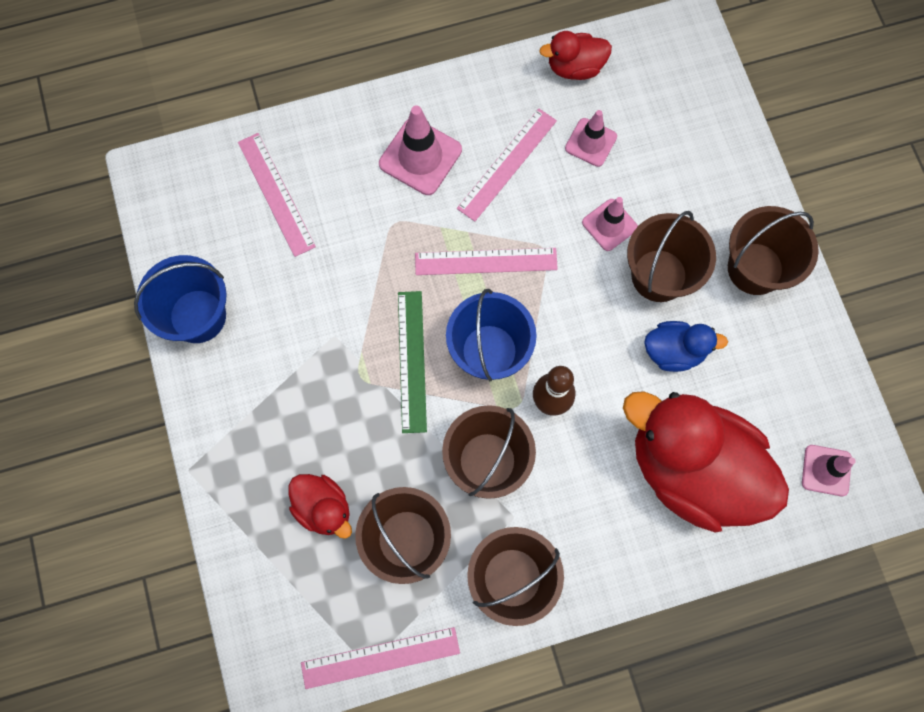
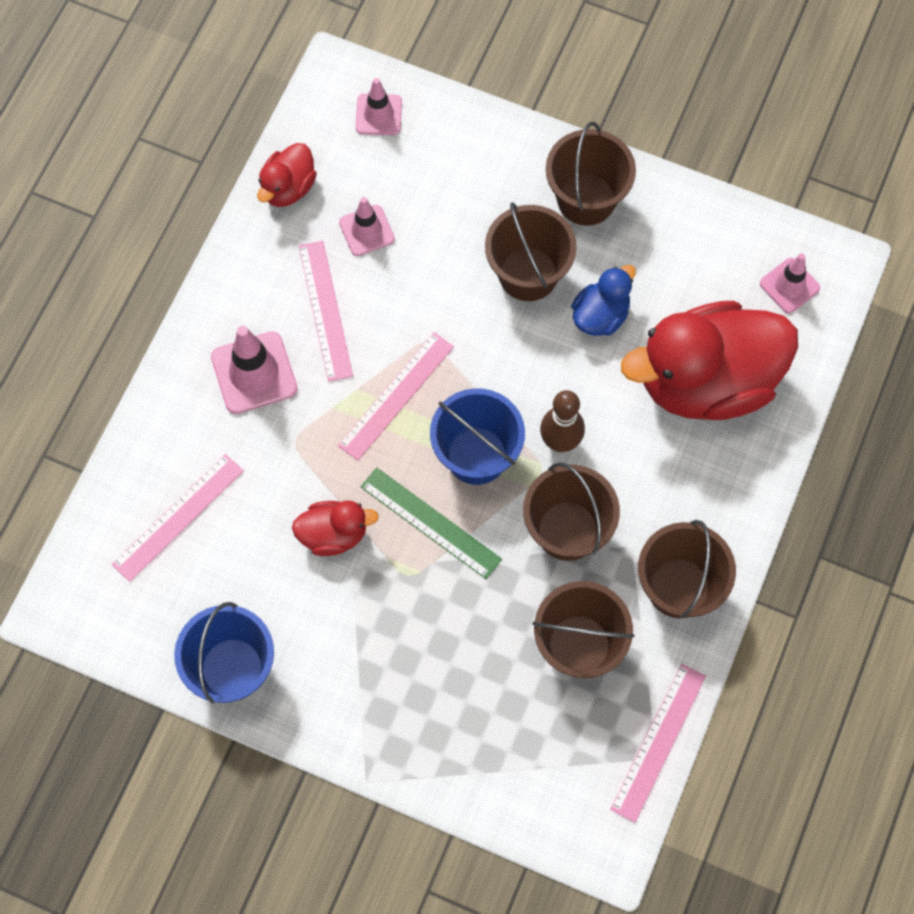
camera: 50 degrees left, 5 degrees down
pink ruler [238,133,316,257] -> pink ruler turned 60 degrees counterclockwise [112,454,244,582]
red duck [289,474,352,539] -> red duck moved to [292,501,379,556]
pink traffic cone [582,197,638,251] -> pink traffic cone moved to [356,78,402,135]

